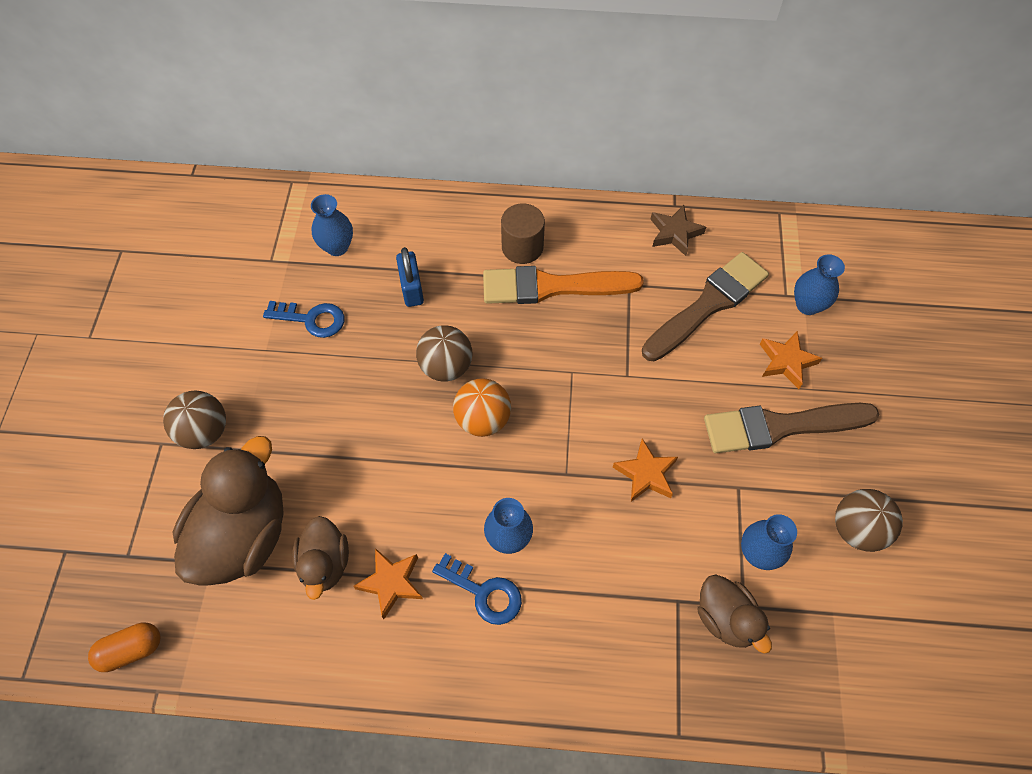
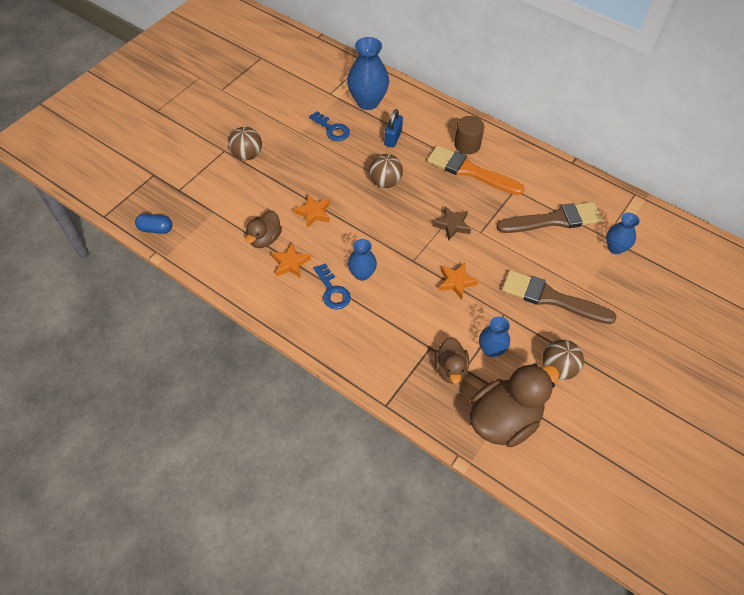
camera: 30 degrees right, 5 degrees down
orange capsule [88,622,160,672] -> blue capsule [135,214,172,234]
brown duck [173,436,284,586] -> brown duck moved to [470,363,560,447]
blue vase [311,194,353,256] -> blue vase [347,37,389,110], size x1.70
orange ball [453,378,511,437] -> none
brown star [650,205,706,256] -> brown star moved to [433,206,471,240]
orange star [760,331,822,389] -> orange star moved to [293,194,330,228]

